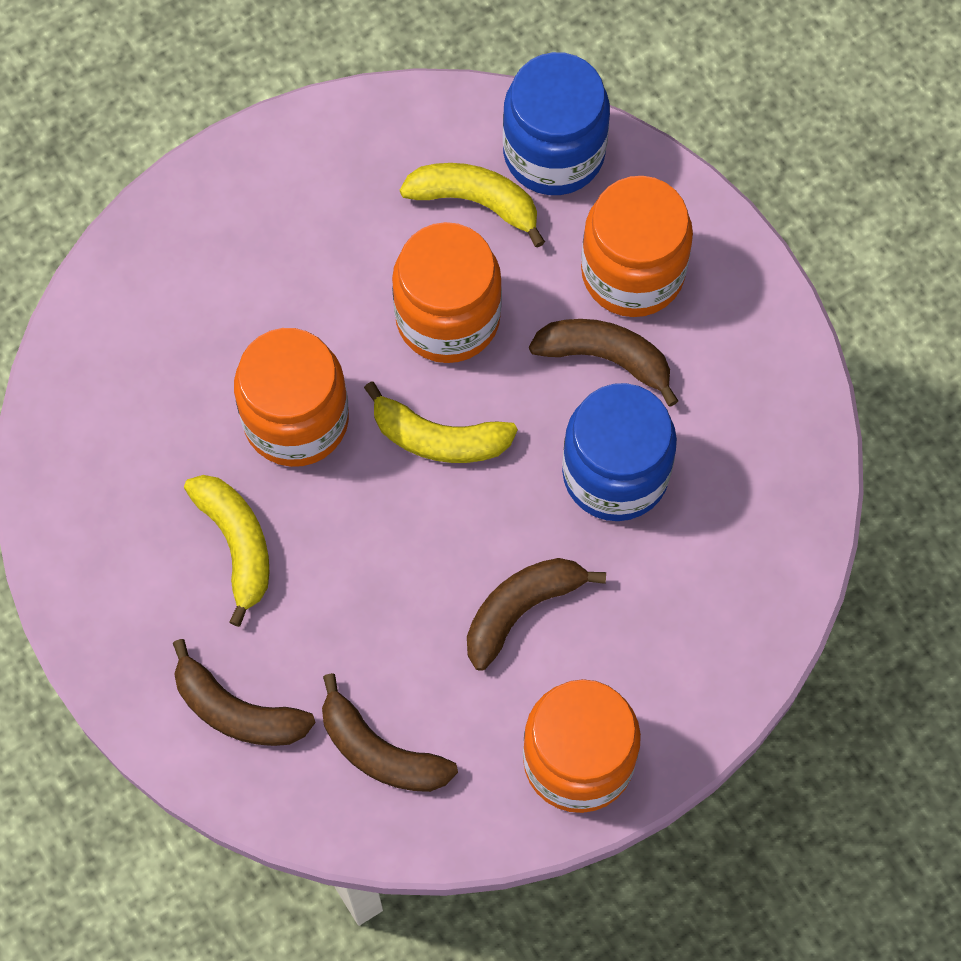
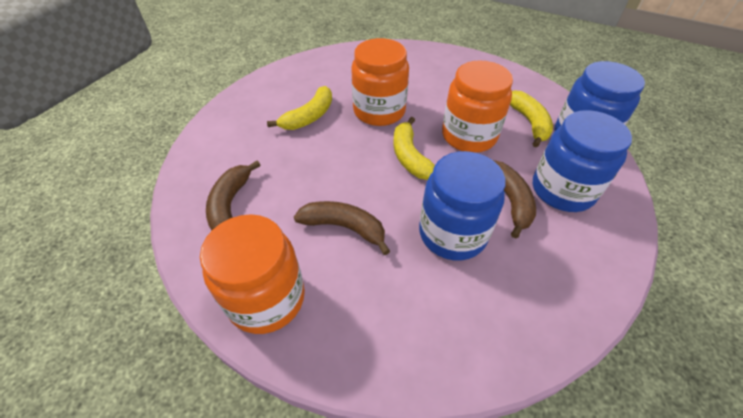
camera: 60 degrees right, 20 degrees down
brown banana [173,639,316,746] -> none
orange jar [581,176,693,317] -> blue jar [533,110,632,212]

